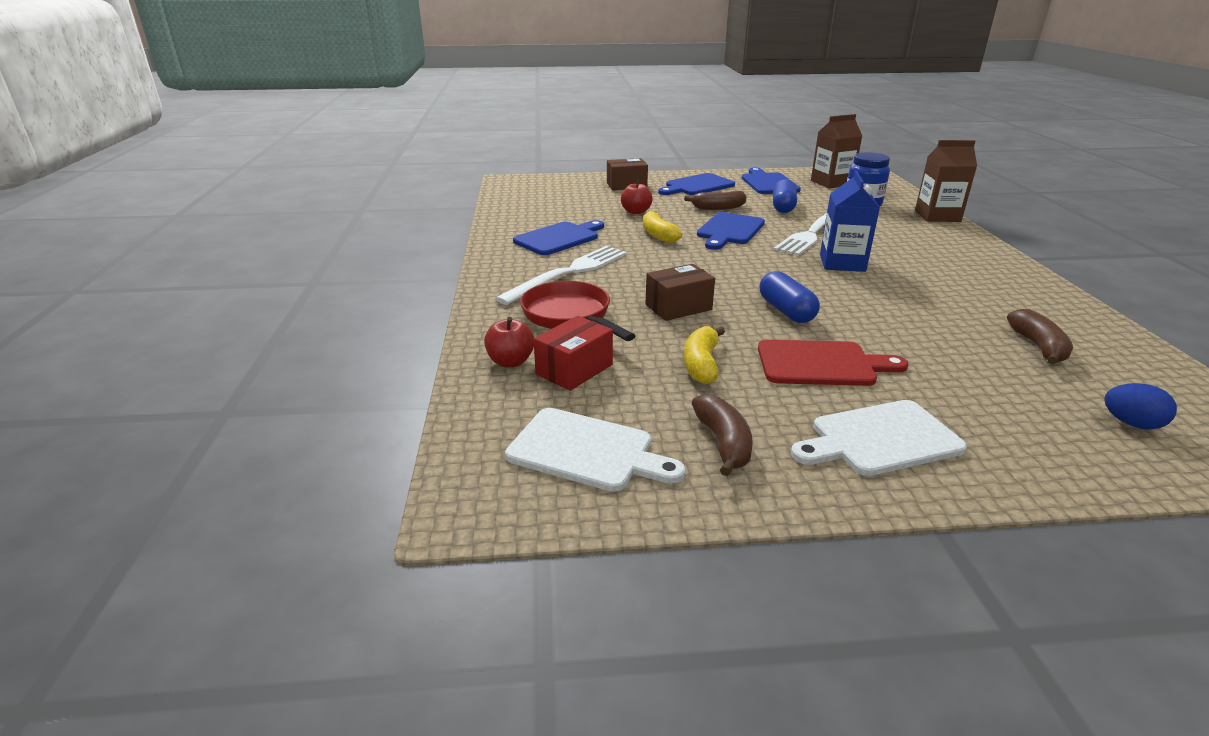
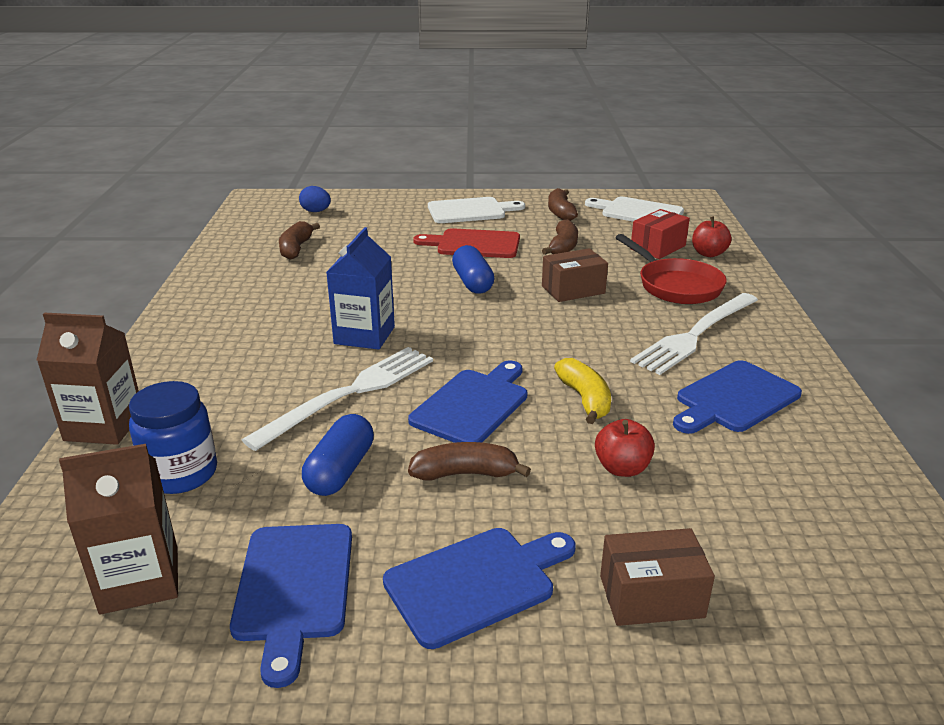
camera: 175 degrees left, 0 degrees up
yellow banana [684,326,725,384] -> brown banana [542,219,578,255]

